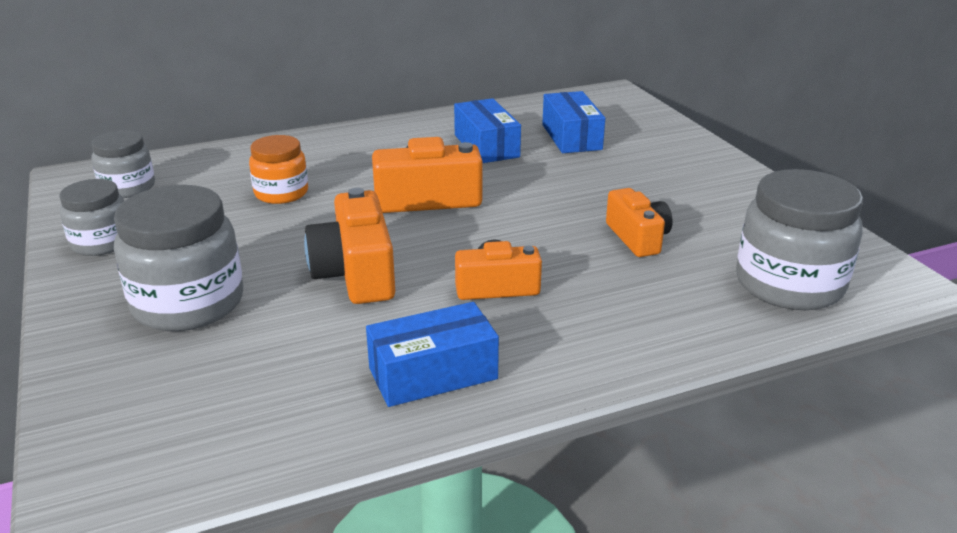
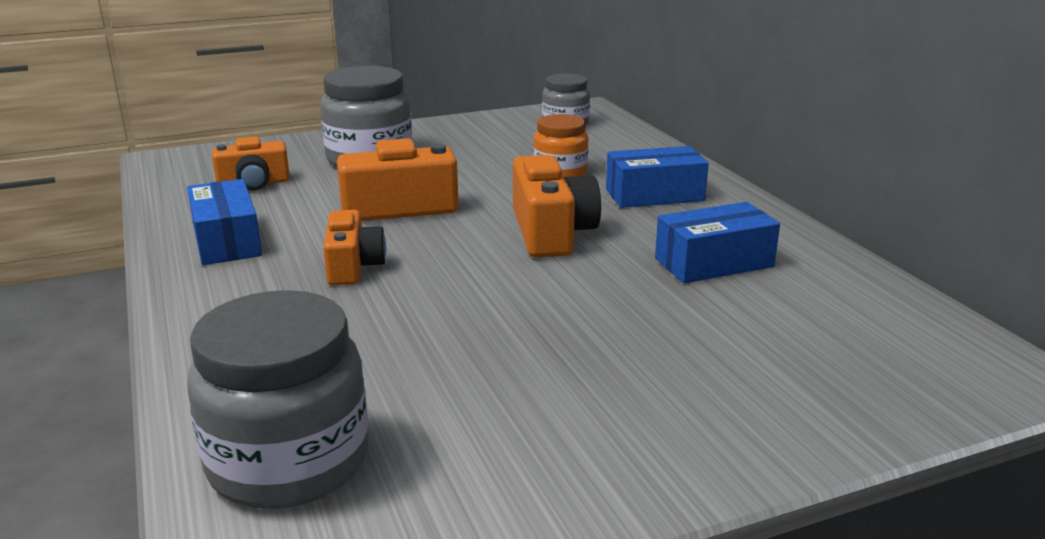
camera: 90 degrees right, 5 degrees down
grey jar [59,179,124,256] -> none
blue box [542,91,605,153] -> blue box moved to [606,146,709,208]
orange camera [606,188,673,257] -> orange camera moved to [212,137,290,190]

